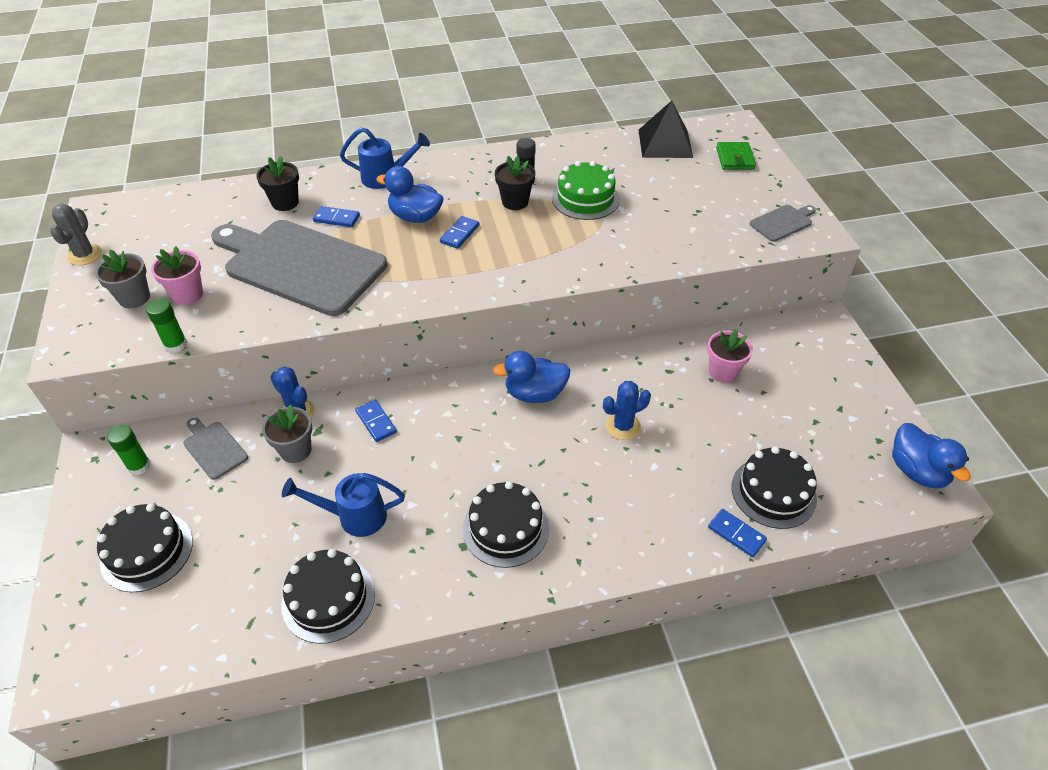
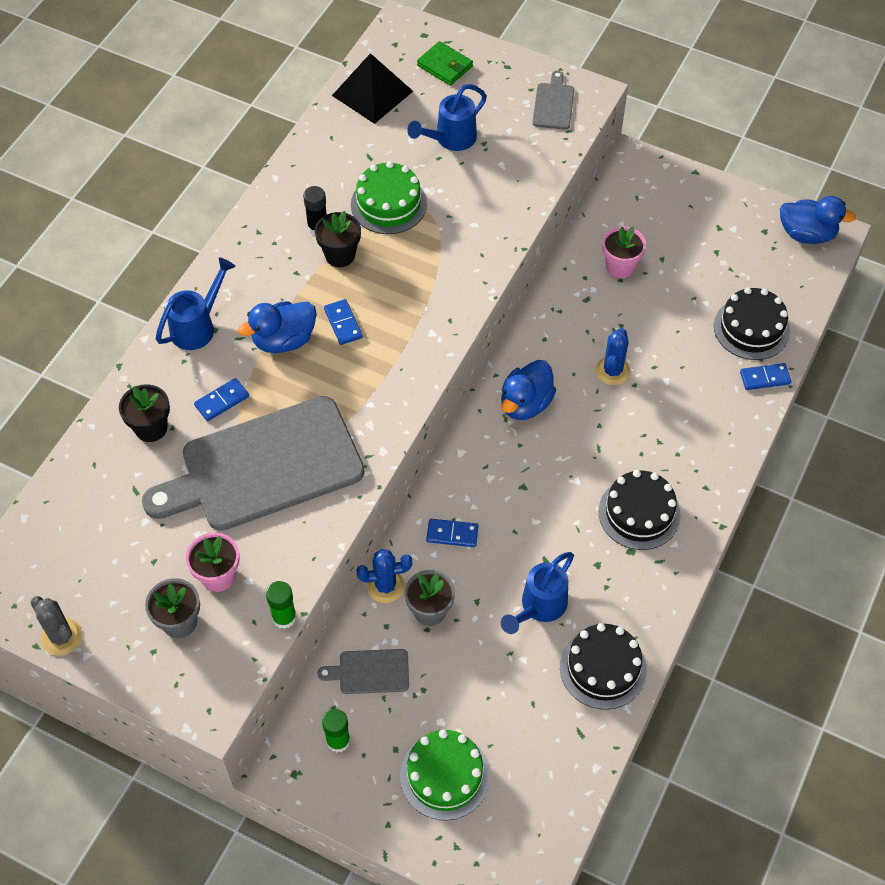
camera: 50 degrees left, 10 degrees up
black cake [97,504,193,592] -> green cake [400,730,490,820]
none -> blue watering can [407,84,487,151]

